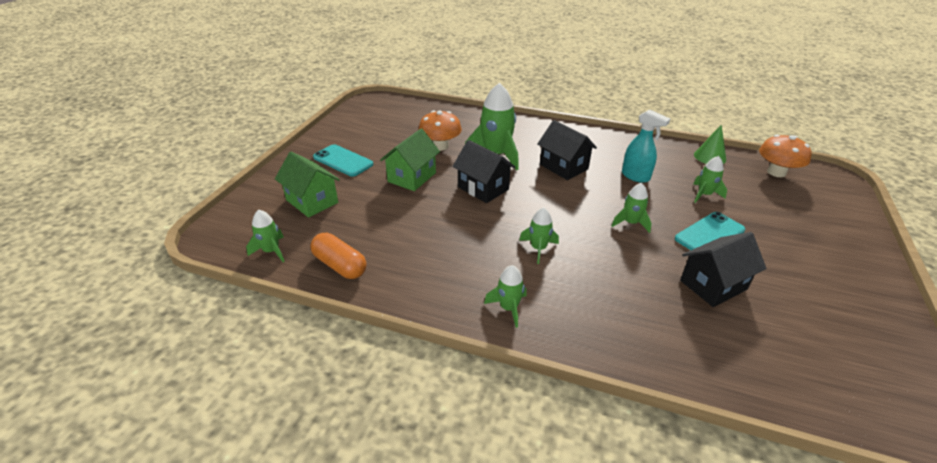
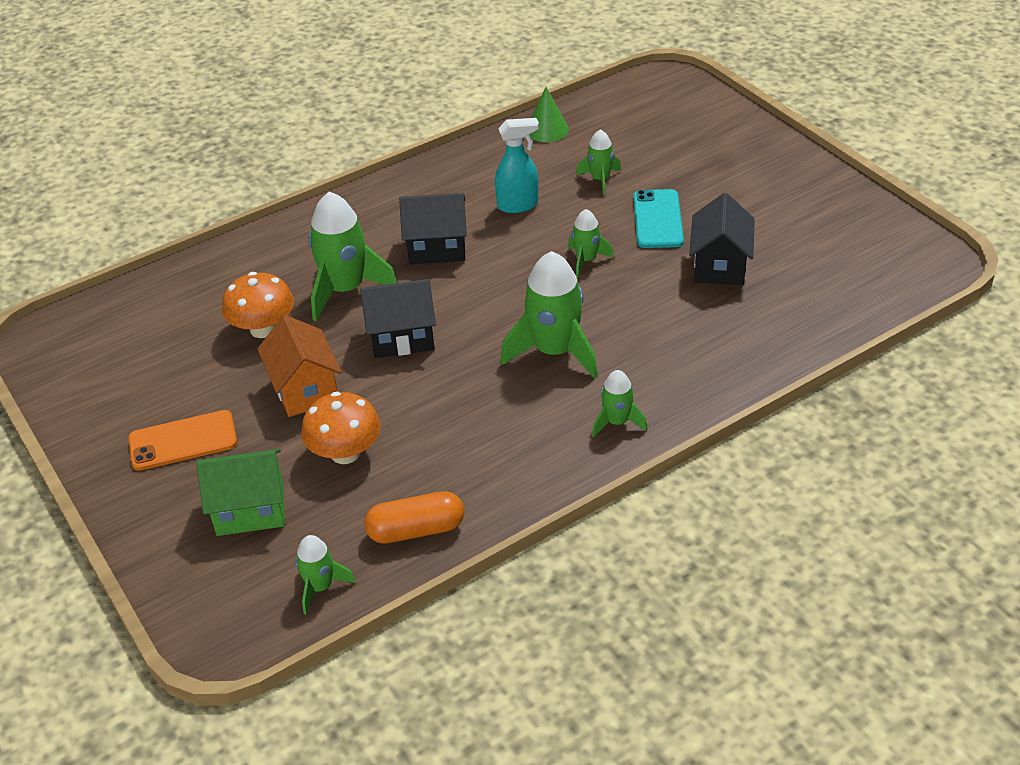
camera: 50 degrees left, 5 degrees up
turquoise phone [313,144,374,177] -> orange phone [128,410,237,471]
green house [380,128,440,191] -> orange house [258,315,342,417]
green rocket [519,207,559,264] -> green rocket [500,251,598,379], size x1.87
orange mushroom [759,135,812,177] -> orange mushroom moved to [301,391,381,464]

